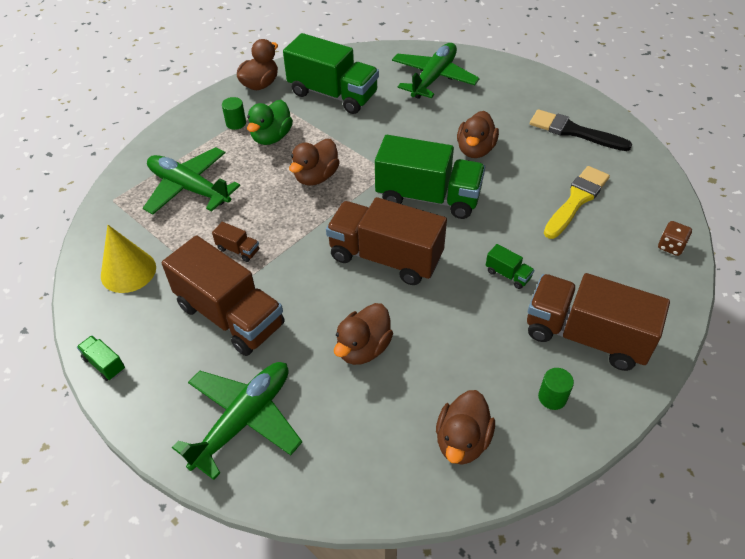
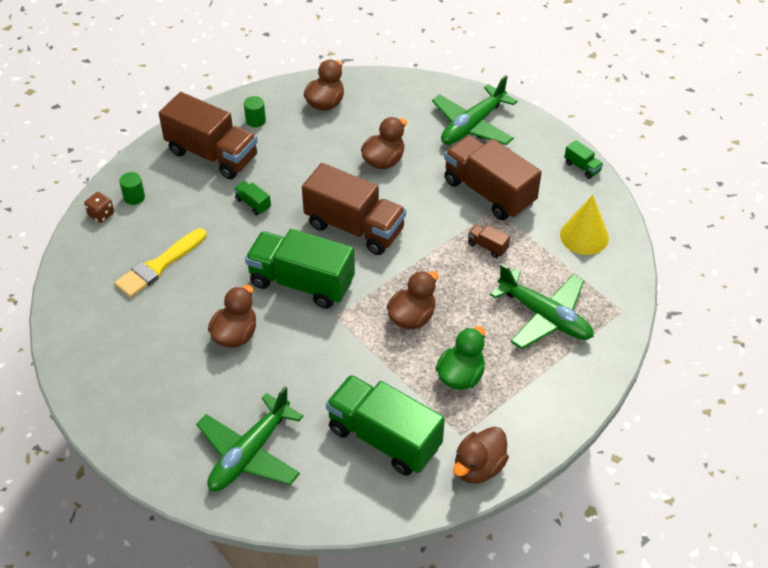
camera: 175 degrees left, 0 degrees up
green cylinder [222,97,246,130] -> green cylinder moved to [119,172,145,205]
black brush [530,109,632,151] -> none

